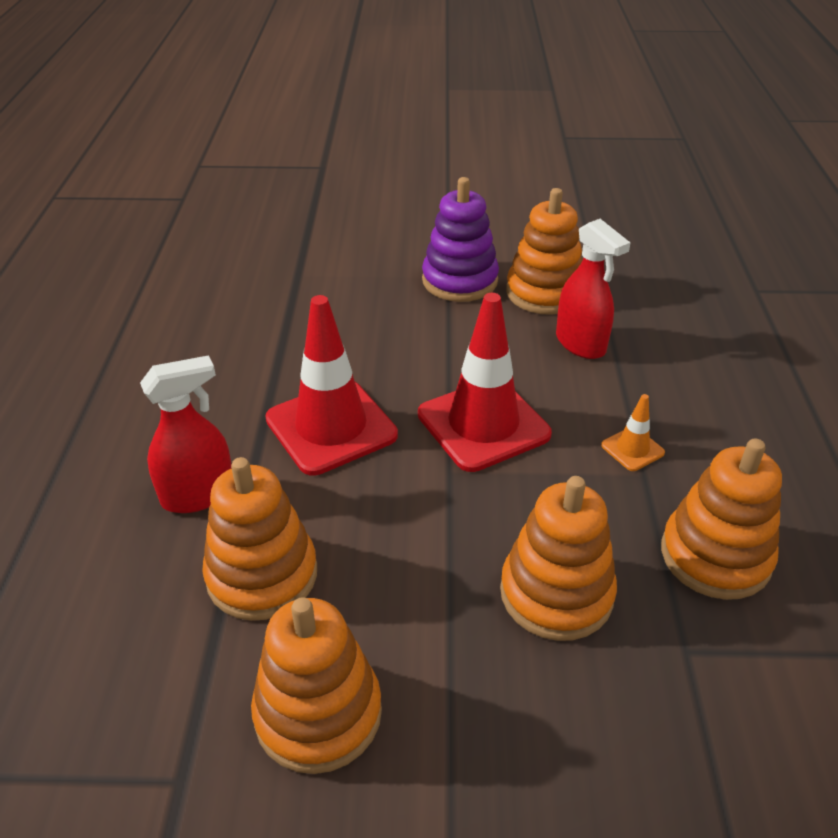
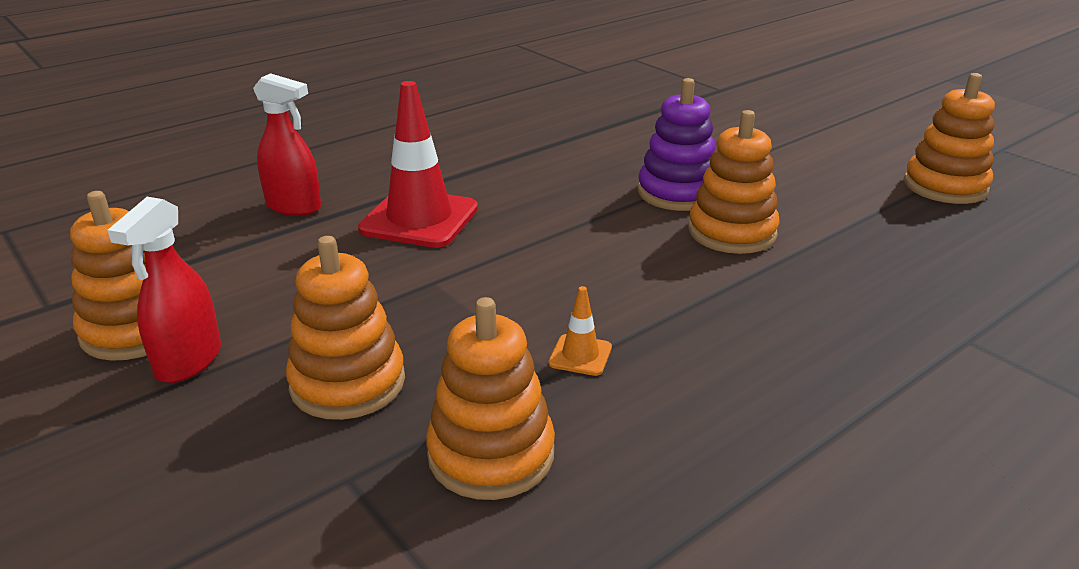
camera: 50 degrees right, 10 degrees down
orange stacking toy [202,457,317,621] -> orange stacking toy moved to [904,73,995,204]
red traffic cone [418,293,552,472] -> none
red spray bottle [556,219,630,359] -> red spray bottle moved to [107,197,221,383]

